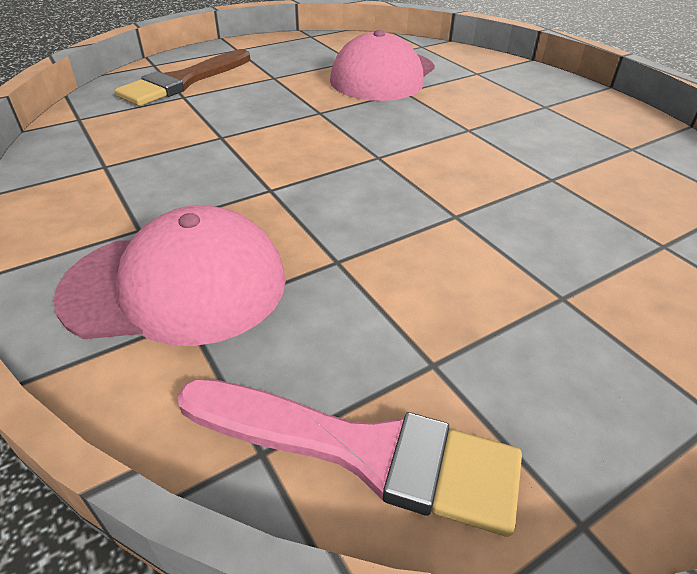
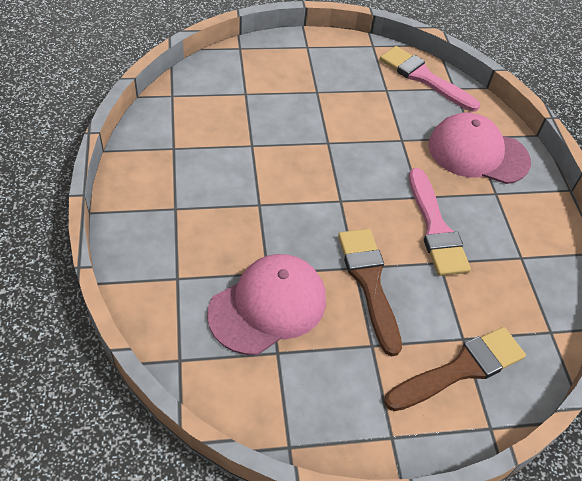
camera: 160 degrees left, 10 degrees up
none -> brown brush [338,229,402,356]
none -> pink brush [409,168,471,276]

